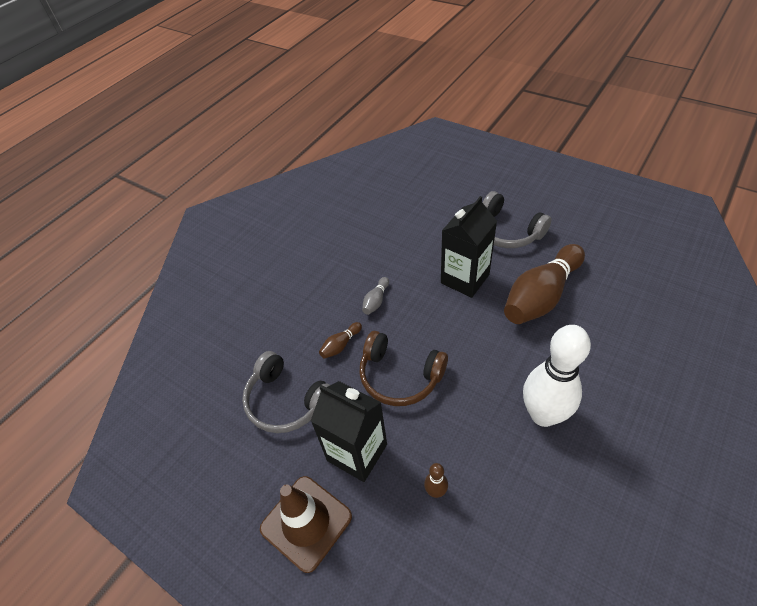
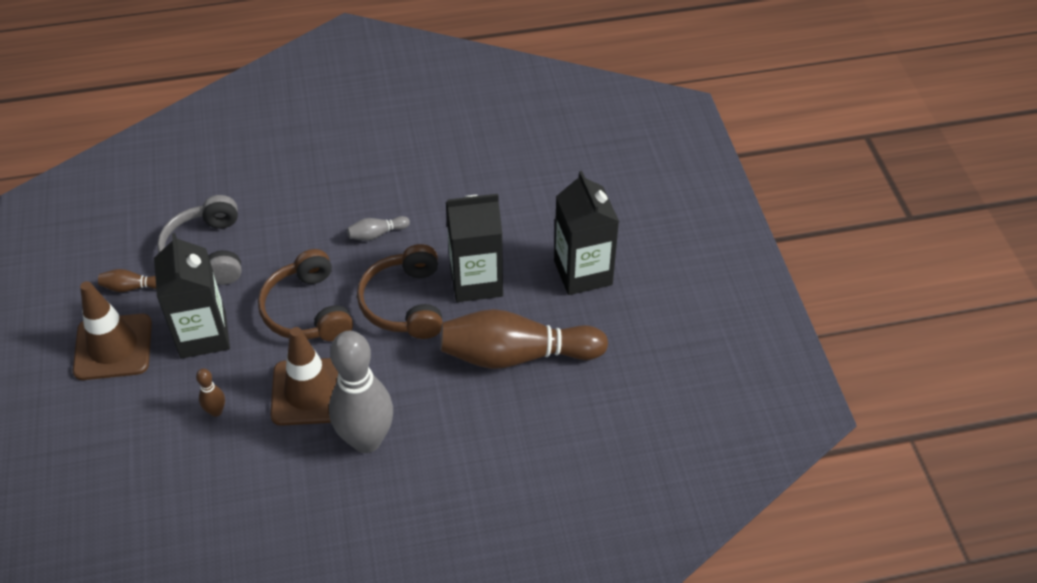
camera: 40 degrees right, 0 degrees up
brown bowling pin [319,322,362,359] -> brown bowling pin moved to [98,269,156,292]
grey headphones [483,191,552,248] -> black carton [554,171,619,295]
white bowling pin [523,325,591,427] -> grey bowling pin [329,331,393,453]
none -> brown traffic cone [270,327,338,426]
none -> brown headphones [357,244,443,339]

